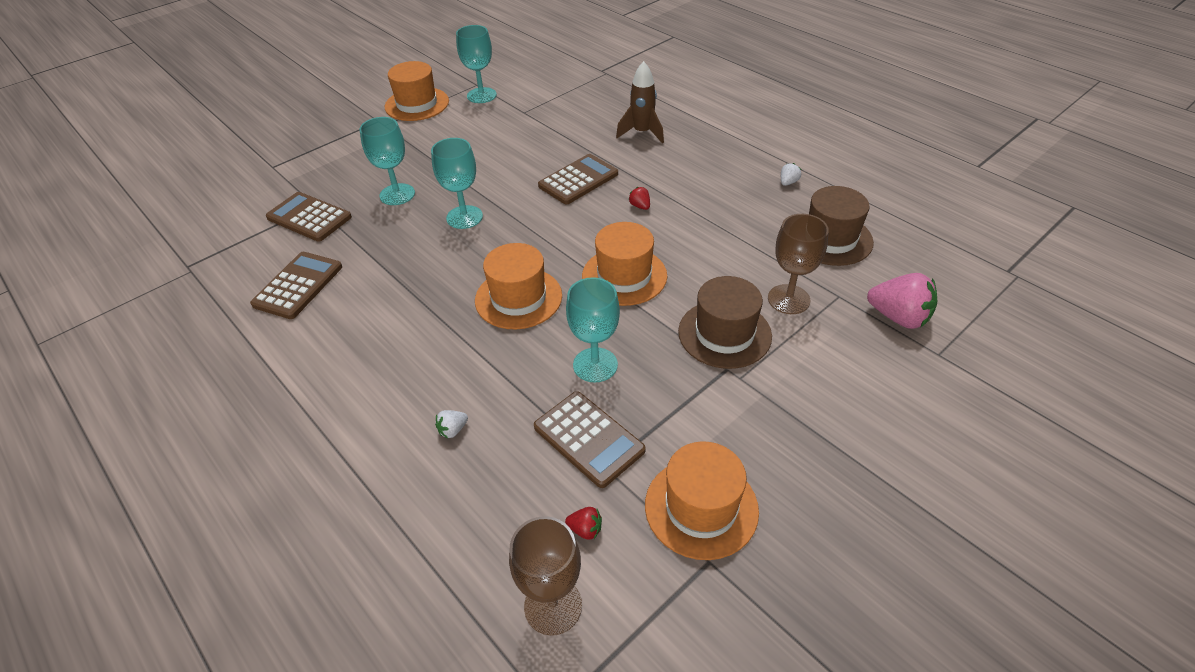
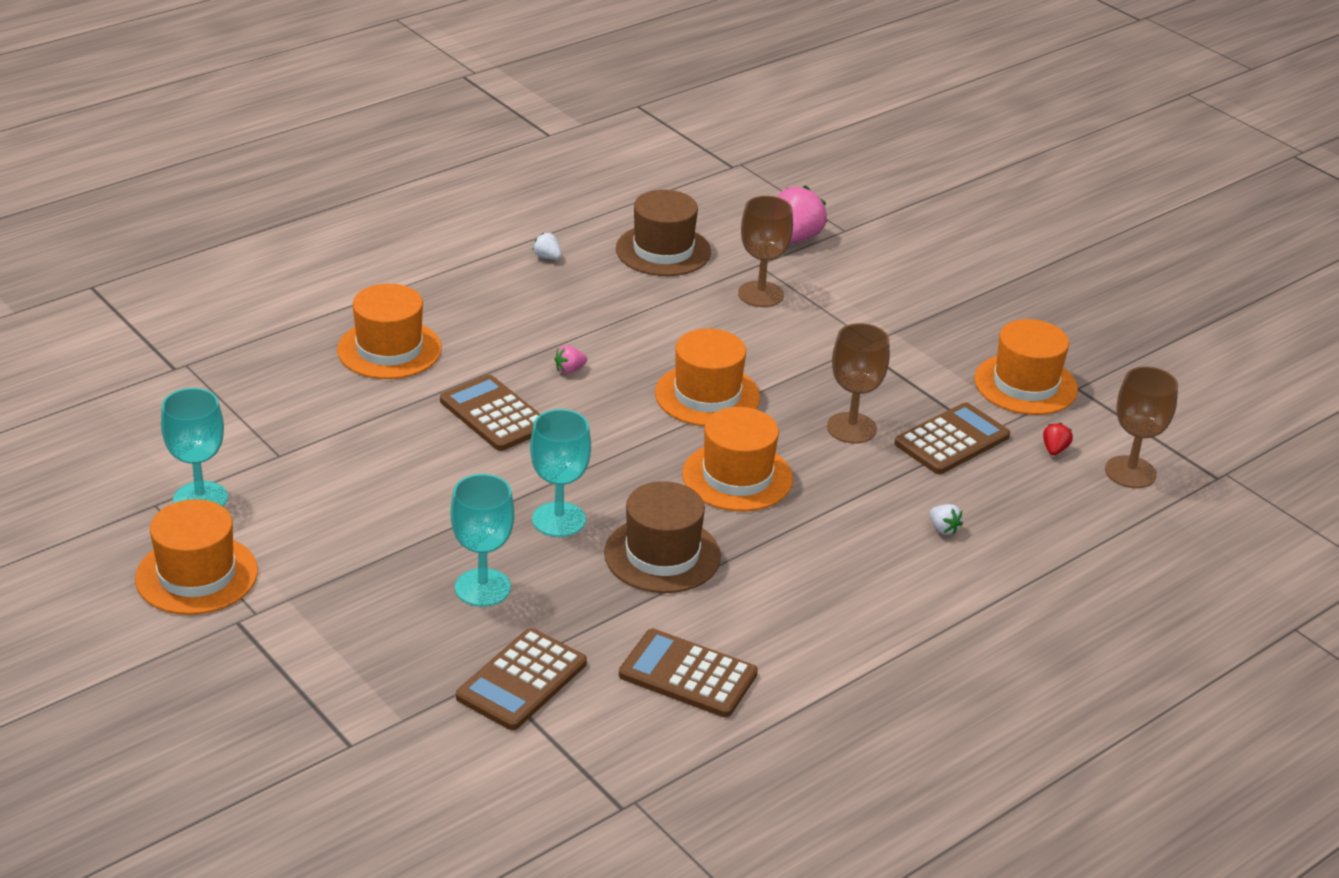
camera: 90 degrees left, 10 degrees down
turquoise goblet [566,277,620,383] -> brown goblet [827,323,890,444]
brown rocket [616,61,664,143] -> orange hat [337,284,442,379]
red strawberry [628,187,650,210] -> pink strawberry [554,345,587,374]
brown hat [678,276,772,369] -> brown hat moved to [604,481,721,593]

